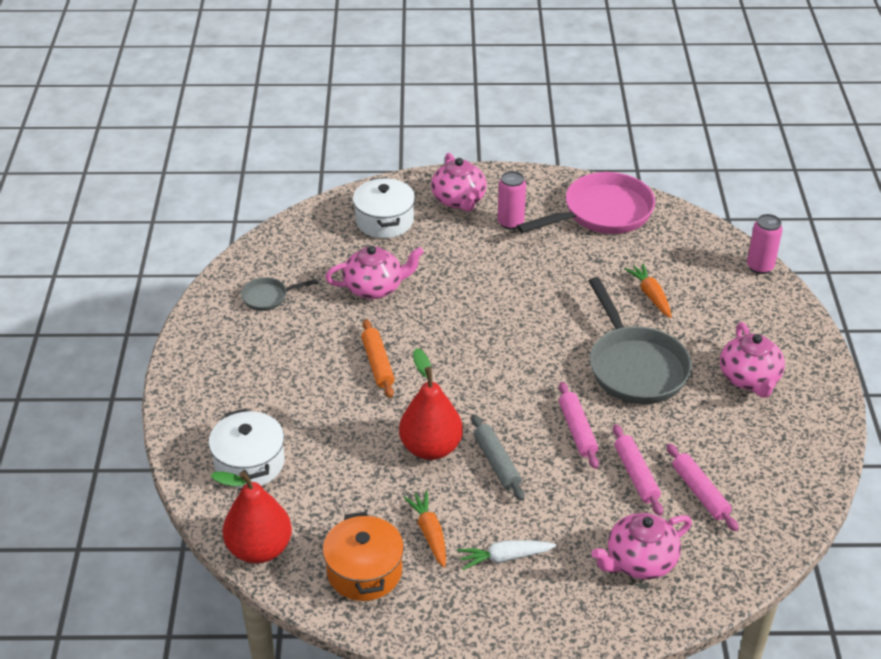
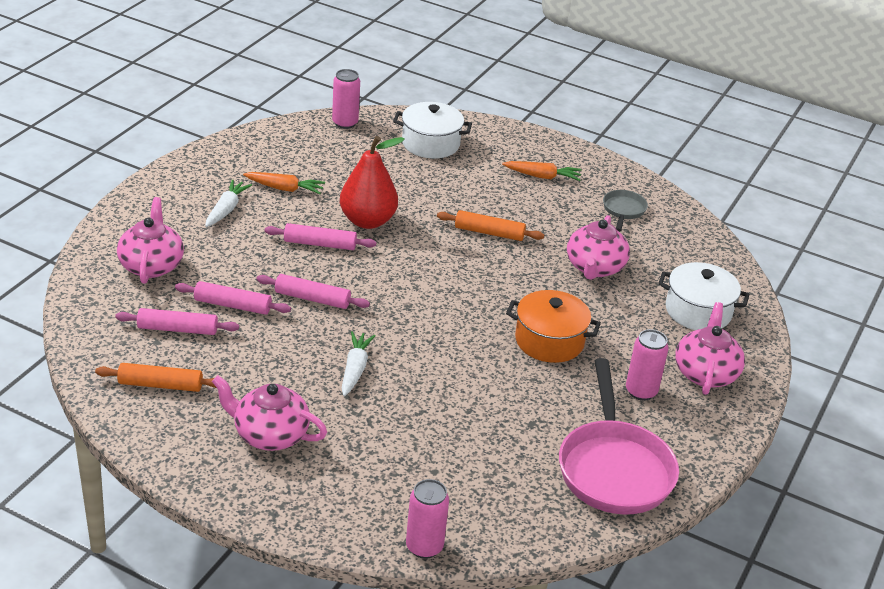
camera: 115 degrees right, 5 degrees down
red pear [211,471,292,564] -> pink can [332,69,360,129]
orange pot [323,512,404,601] -> orange pot moved to [506,290,601,363]
pink teapot [431,153,487,212] -> pink teapot turned 90 degrees clockwise [675,302,745,395]
grey rolling pin [471,414,525,501] -> pink rolling pin [264,223,376,250]
grey pan [589,277,692,404] -> white carrot [342,331,376,396]
orange carrot [625,263,672,318] -> orange carrot moved to [502,161,581,181]
none -> orange rolling pin [95,363,217,392]

